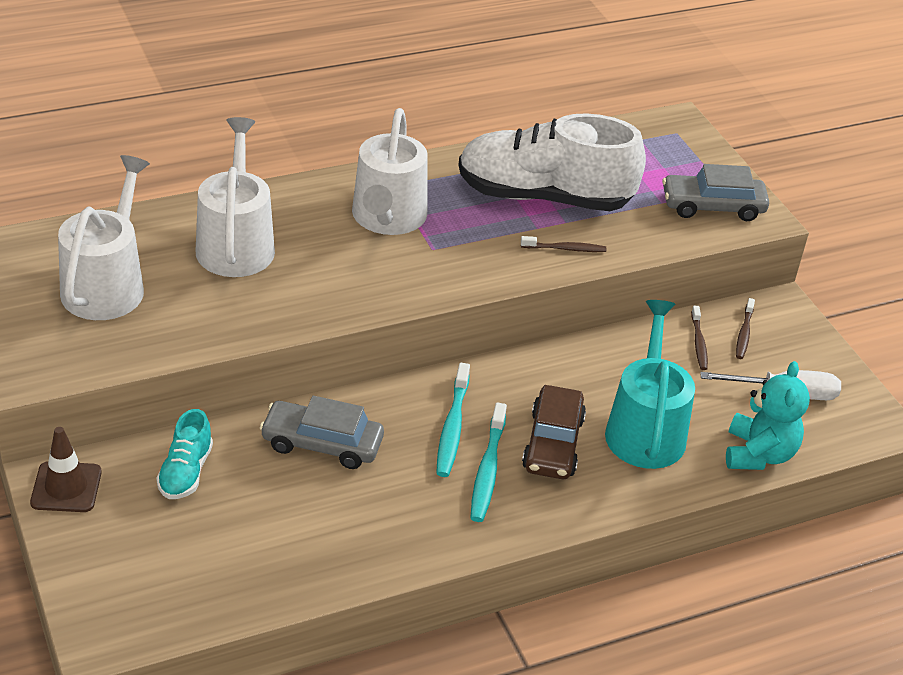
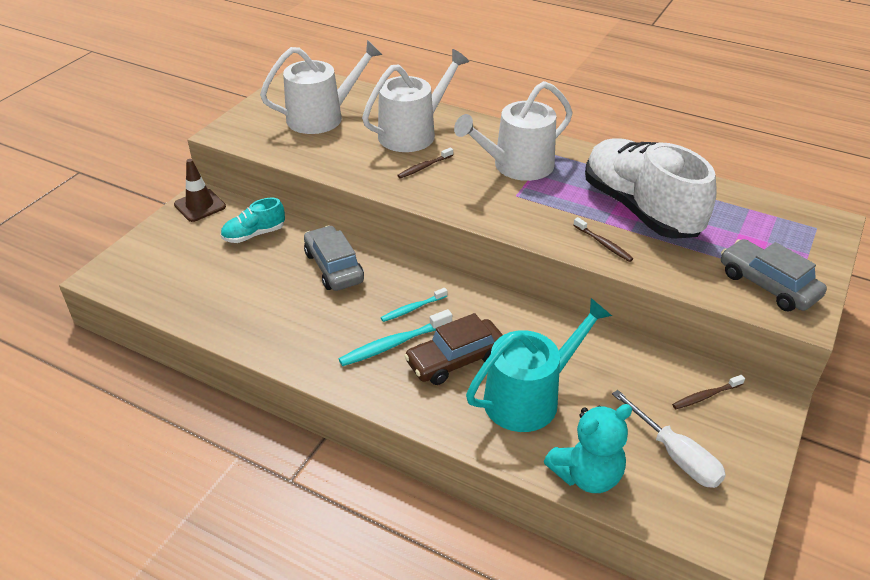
camera: 55 degrees right, 0 degrees up
turquoise toothbrush [436,363,470,477] -> turquoise toothbrush [381,288,448,322], size x0.63
brown toothbrush [691,306,708,370] -> brown toothbrush moved to [397,147,453,179]

